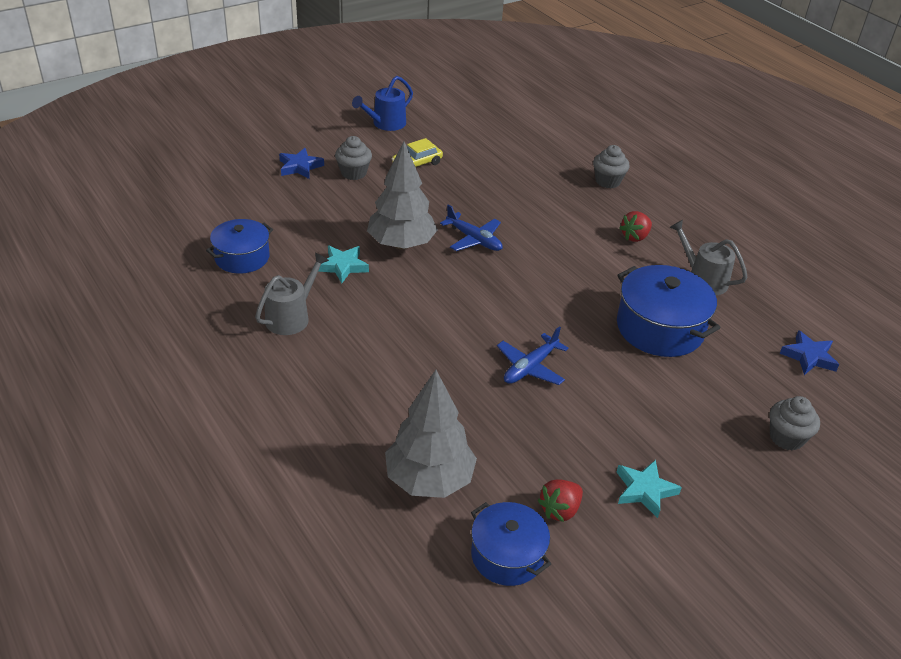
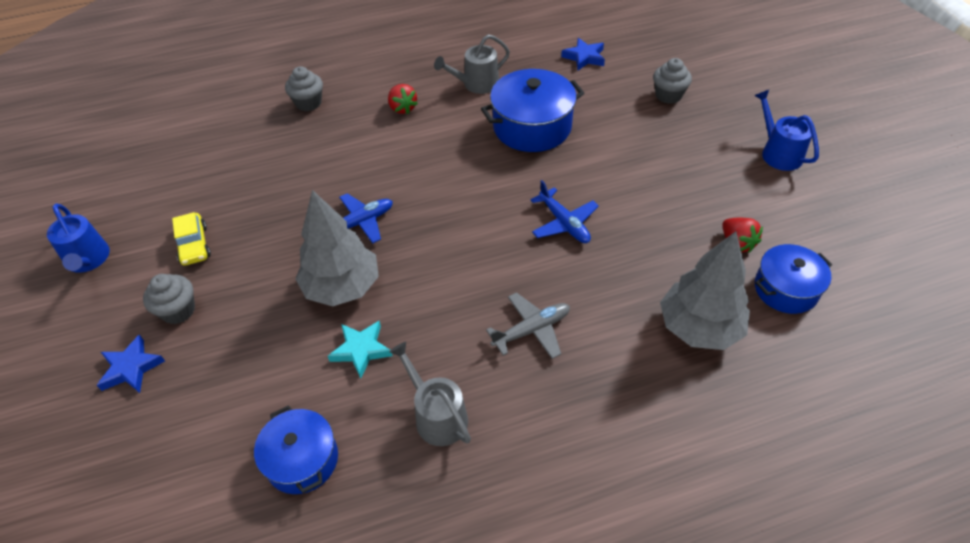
camera: 70 degrees left, 10 degrees up
turquoise star [617,460,682,518] -> none
none -> grey plane [486,292,570,359]
none -> blue watering can [754,90,819,171]

